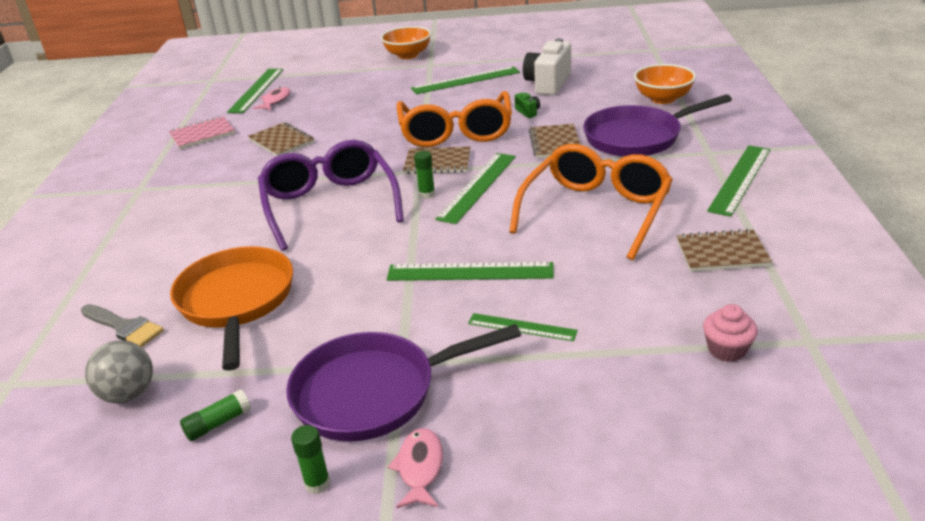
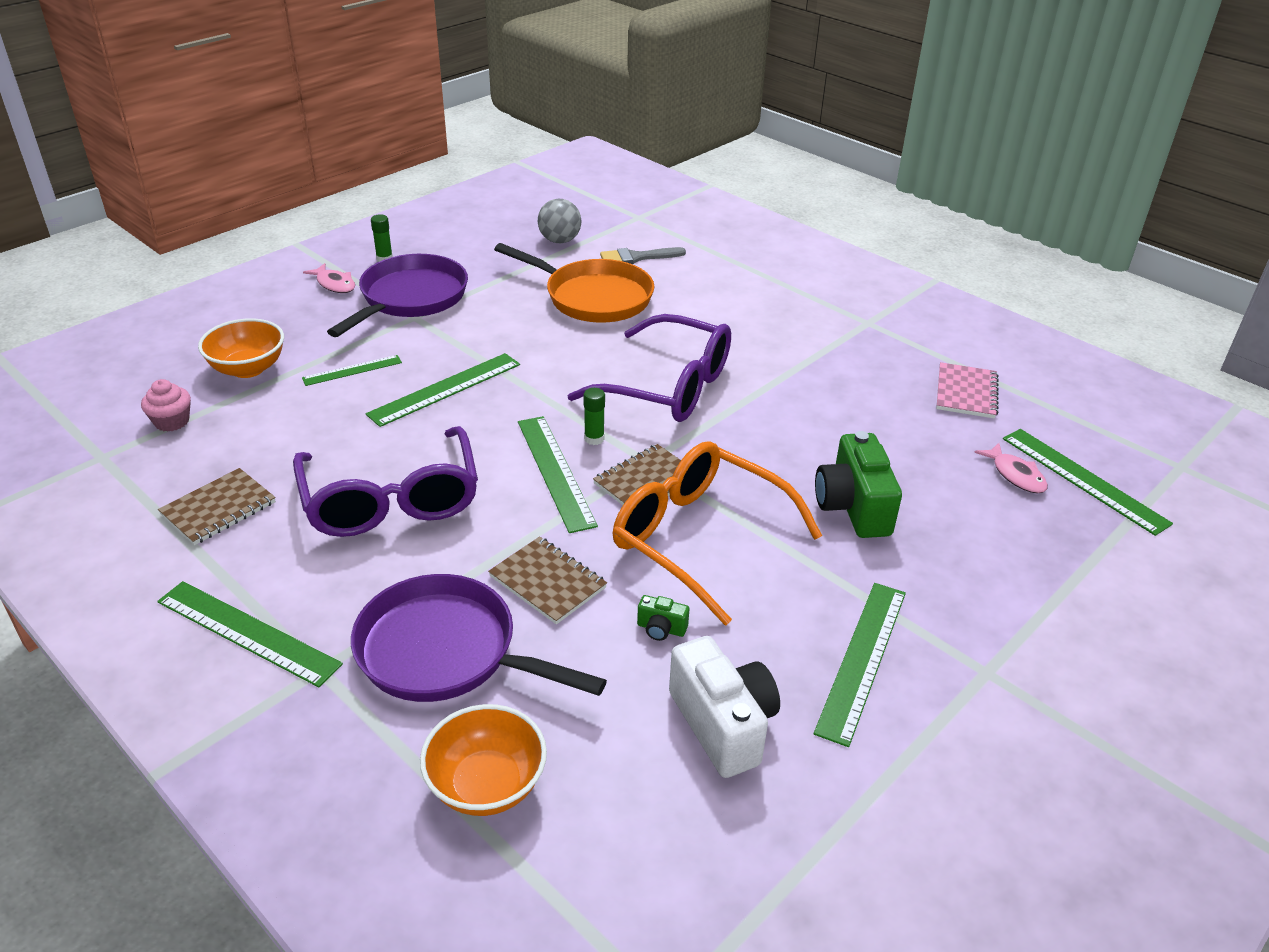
camera: 130 degrees right, 5 degrees up
green glue stick [180,389,251,441] -> none
brown notebook [248,122,314,156] -> none
orange bowl [381,26,431,59] -> orange bowl moved to [198,318,284,378]
orange glasses [509,144,673,260] -> purple glasses [293,426,478,537]
purple pan [583,94,732,157] -> purple pan turned 90 degrees counterclockwise [351,574,607,702]
green ruler [707,145,770,217] -> green ruler turned 45 degrees counterclockwise [157,581,343,687]
none -> green camera [815,431,902,538]

